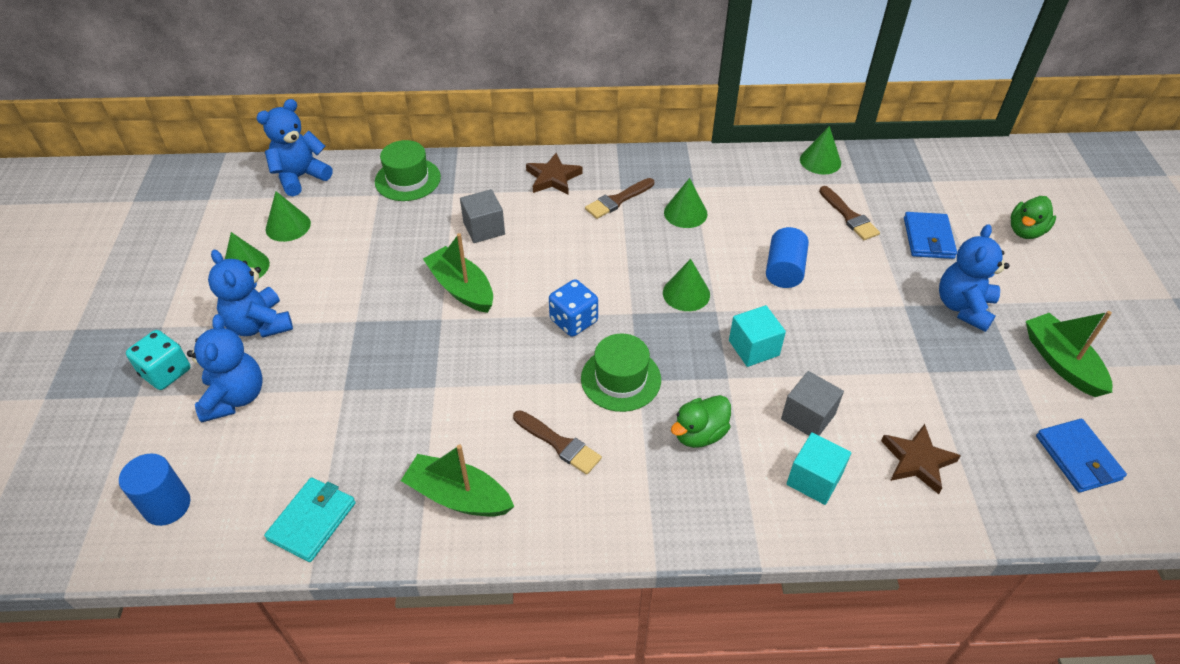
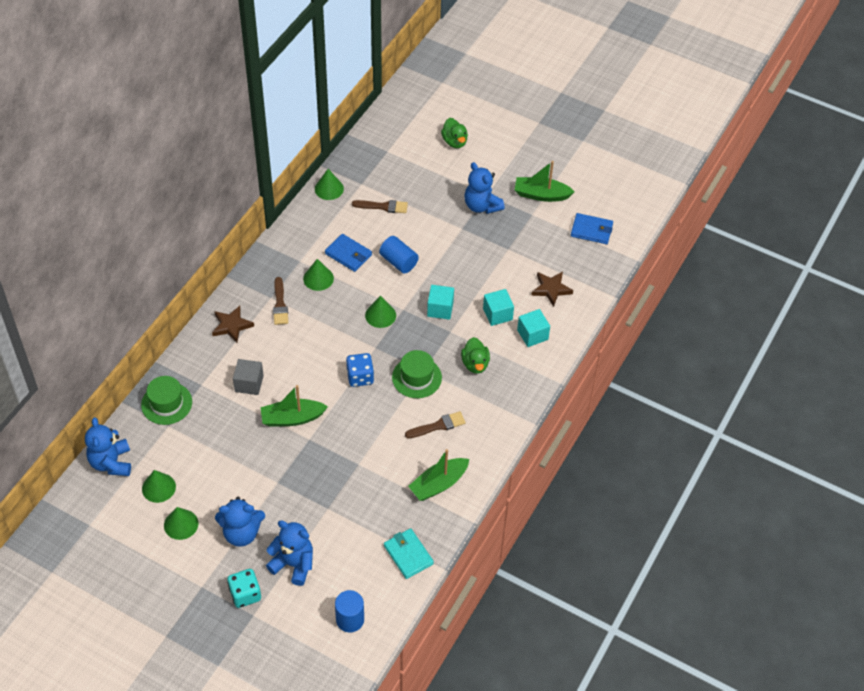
camera: 60 degrees left, 5 degrees up
grey cube [781,371,844,436] -> turquoise cube [483,289,514,326]
blue wallet [904,212,957,259] -> blue wallet moved to [325,234,372,272]

